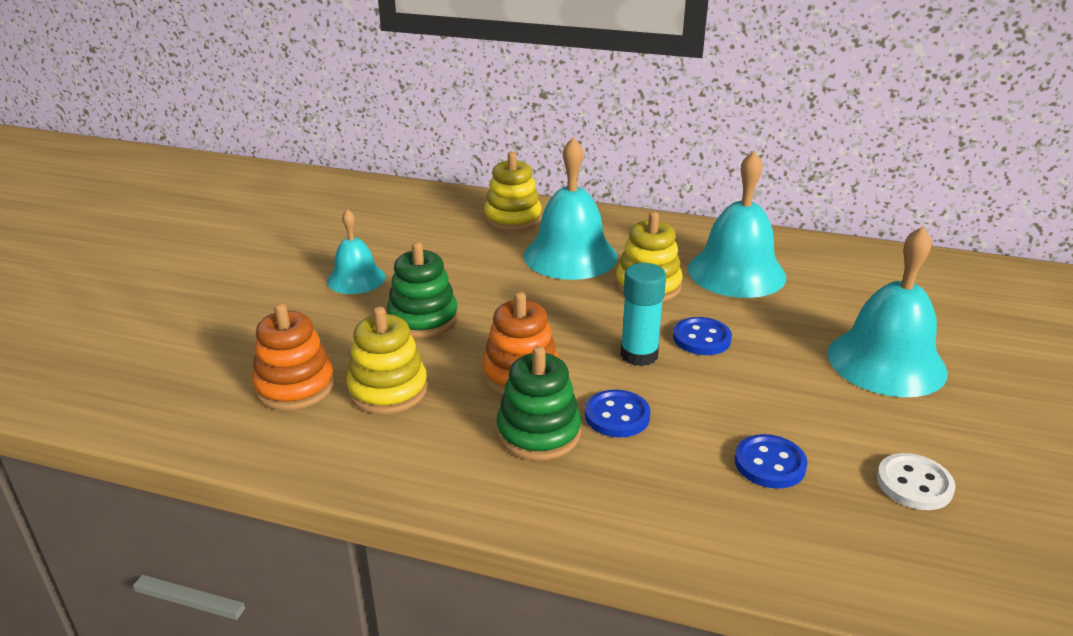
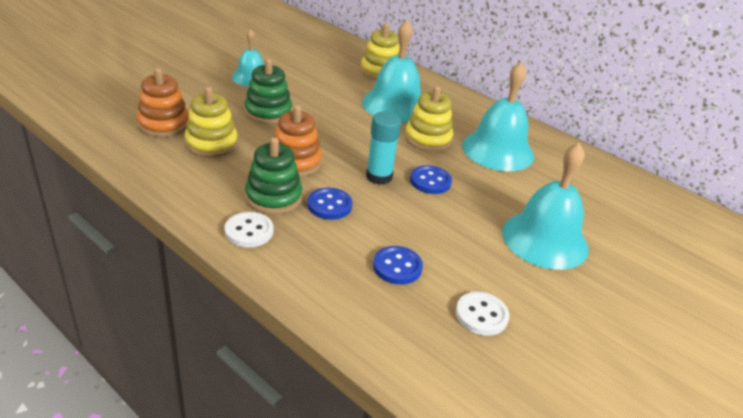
camera: 20 degrees right, 5 degrees up
none -> white button [225,212,273,247]

